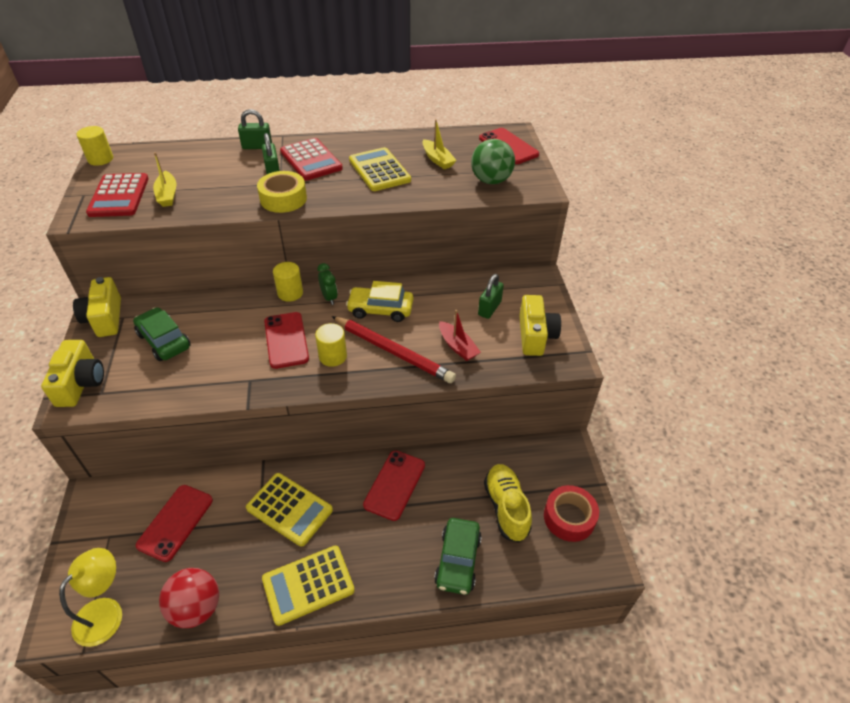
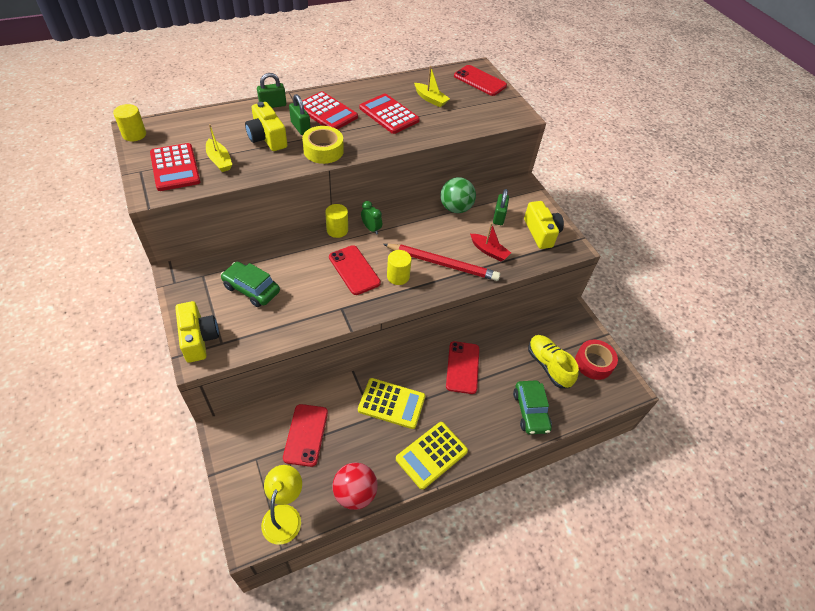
camera: 20 degrees left, 5 degrees up
yellow camera [73,277,121,337] -> yellow camera moved to [245,102,287,151]
yellow car [346,281,413,322] -> none
yellow calculator [349,147,411,191] -> red calculator [359,93,420,134]
green ball [471,139,515,184] -> green ball moved to [440,177,476,213]

